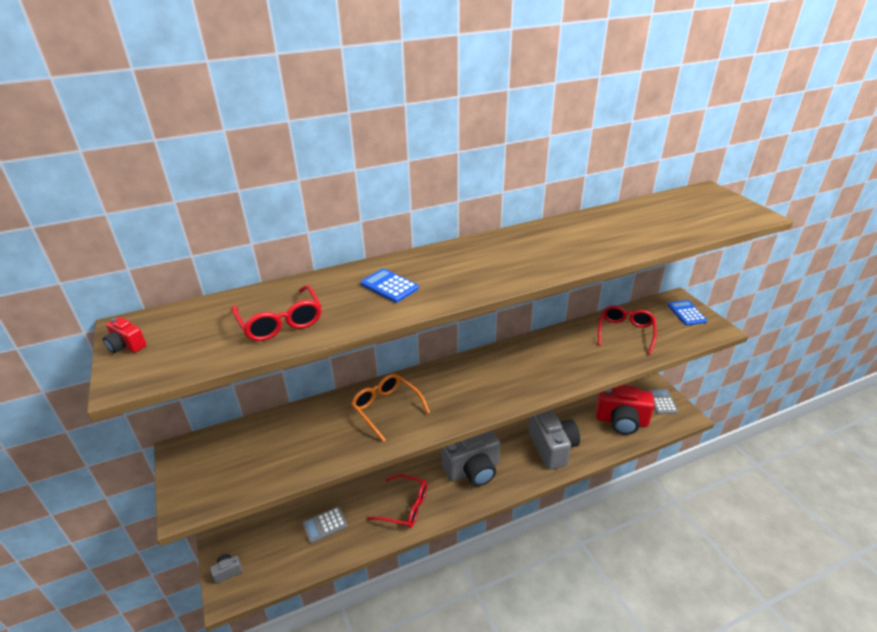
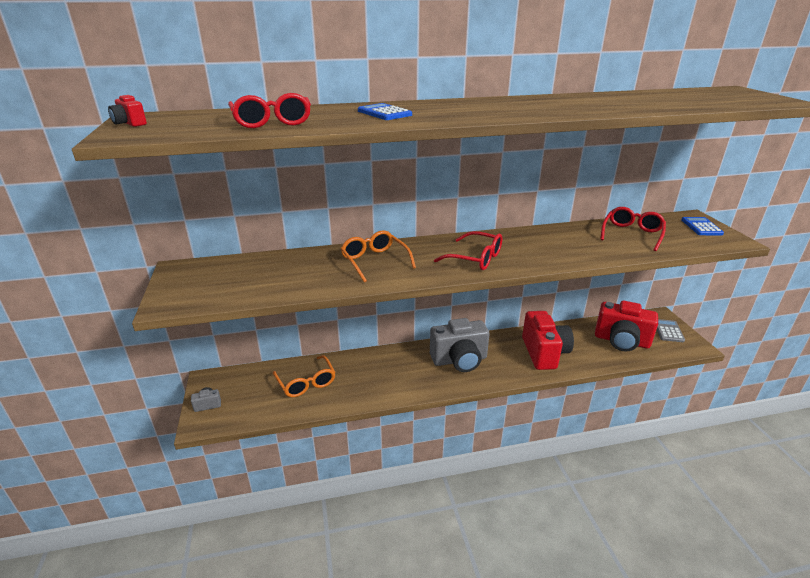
camera: 10 degrees right, 5 degrees down
grey calculator [302,507,348,544] -> orange glasses [273,355,335,397]
red glasses [367,474,427,528] -> red glasses moved to [434,231,502,270]
grey camera [529,410,580,470] -> red camera [522,311,574,370]

